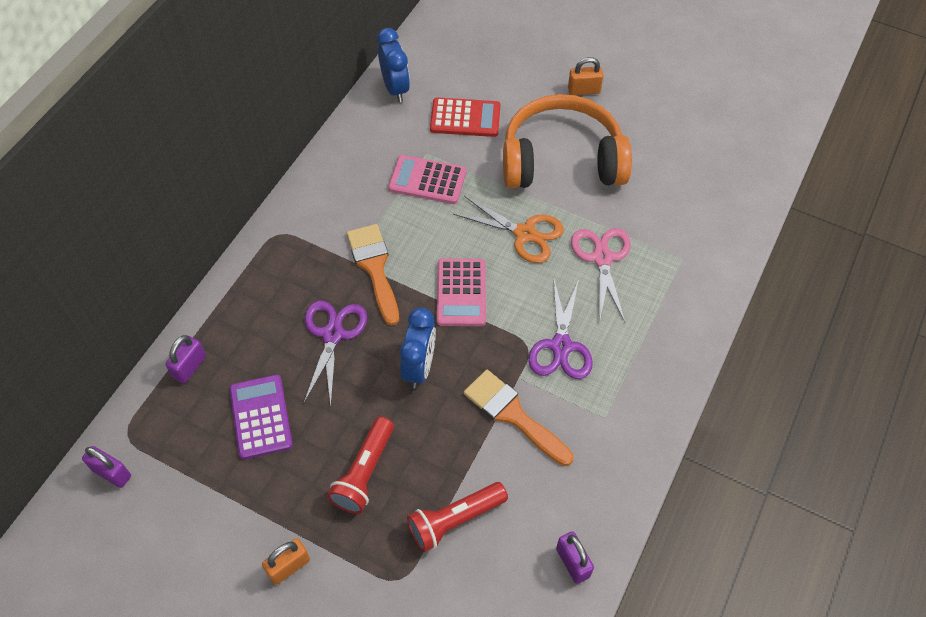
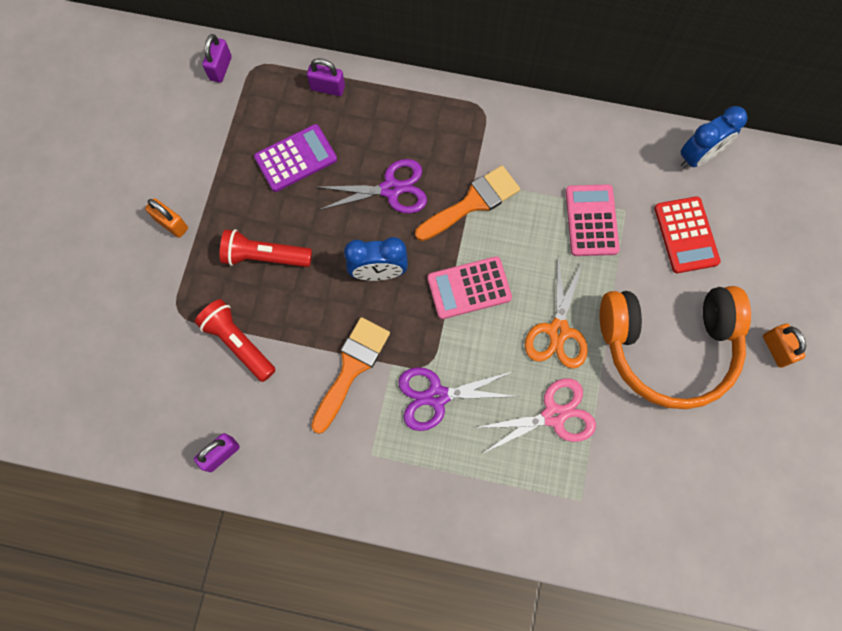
camera: 75 degrees right, 15 degrees up
orange headphones [503,94,632,188] -> orange headphones turned 105 degrees clockwise [600,286,751,409]

